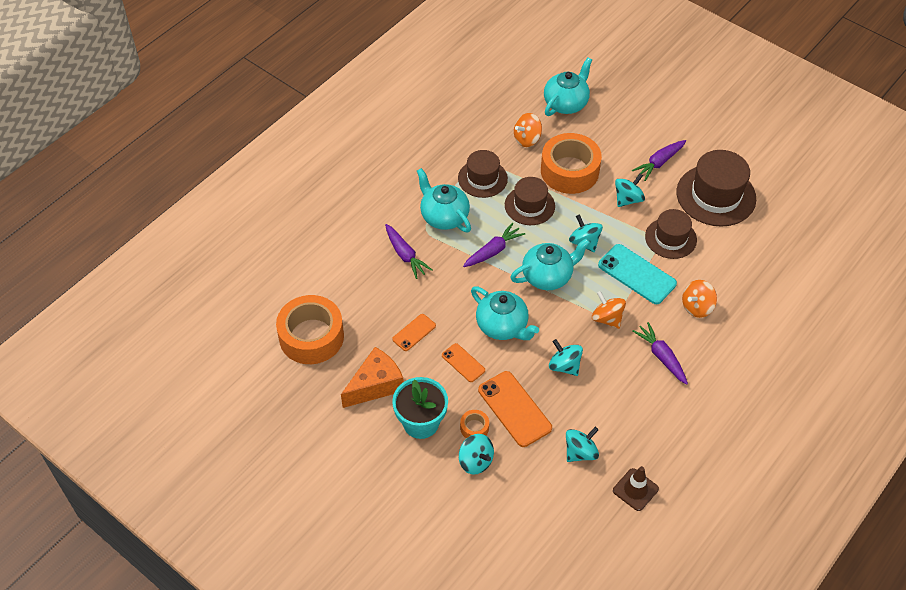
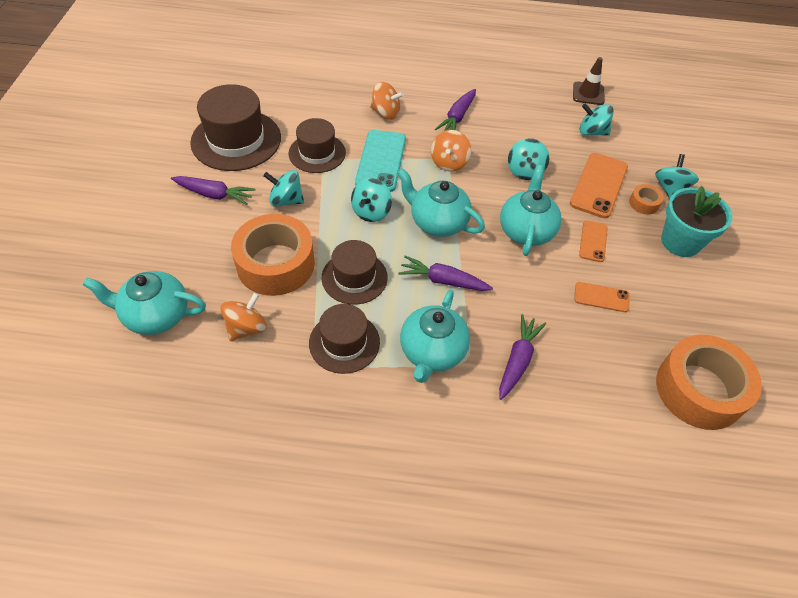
camera: 125 degrees left, 0 degrees up
orange cheese [341,347,404,408] -> none
orange spinning top [514,113,542,147] -> orange spinning top turned 75 degrees counterclockwise [220,292,267,341]

